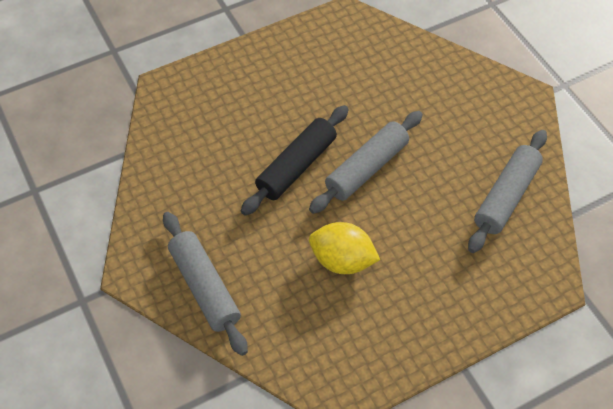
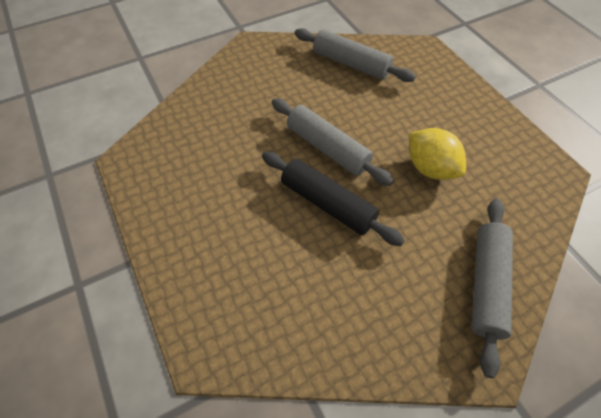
camera: 90 degrees left, 0 degrees up
grey rolling pin [163,212,248,356] -> grey rolling pin turned 45 degrees counterclockwise [471,199,513,378]
yellow lemon [309,222,380,274] -> yellow lemon turned 60 degrees counterclockwise [409,128,466,180]

